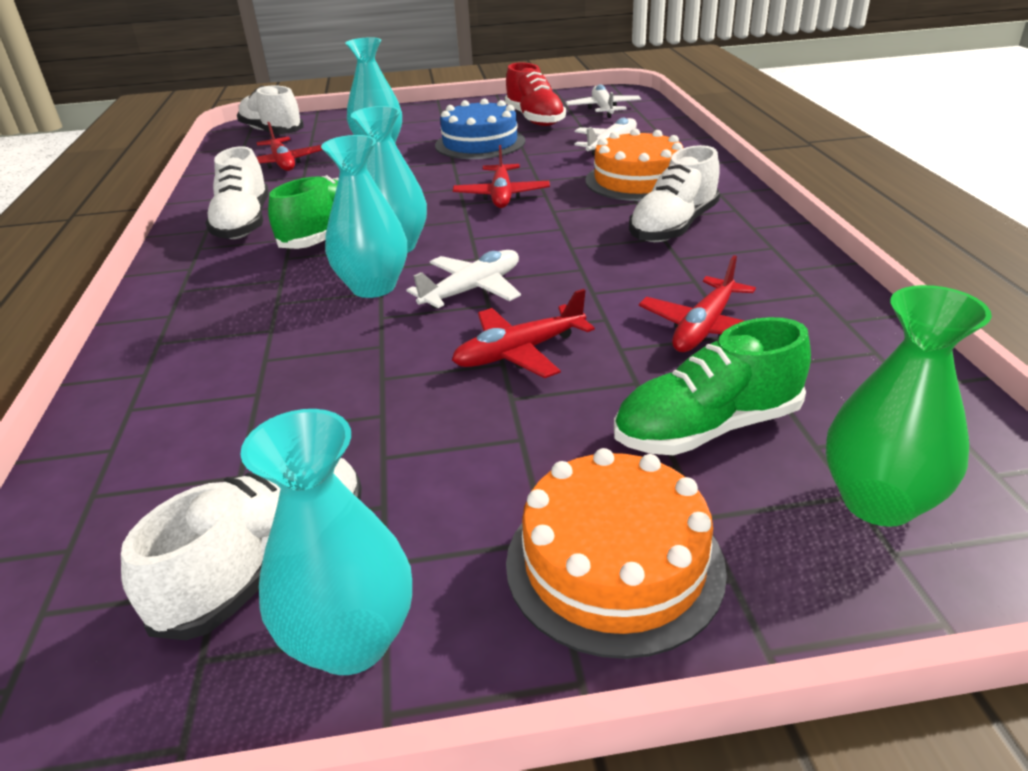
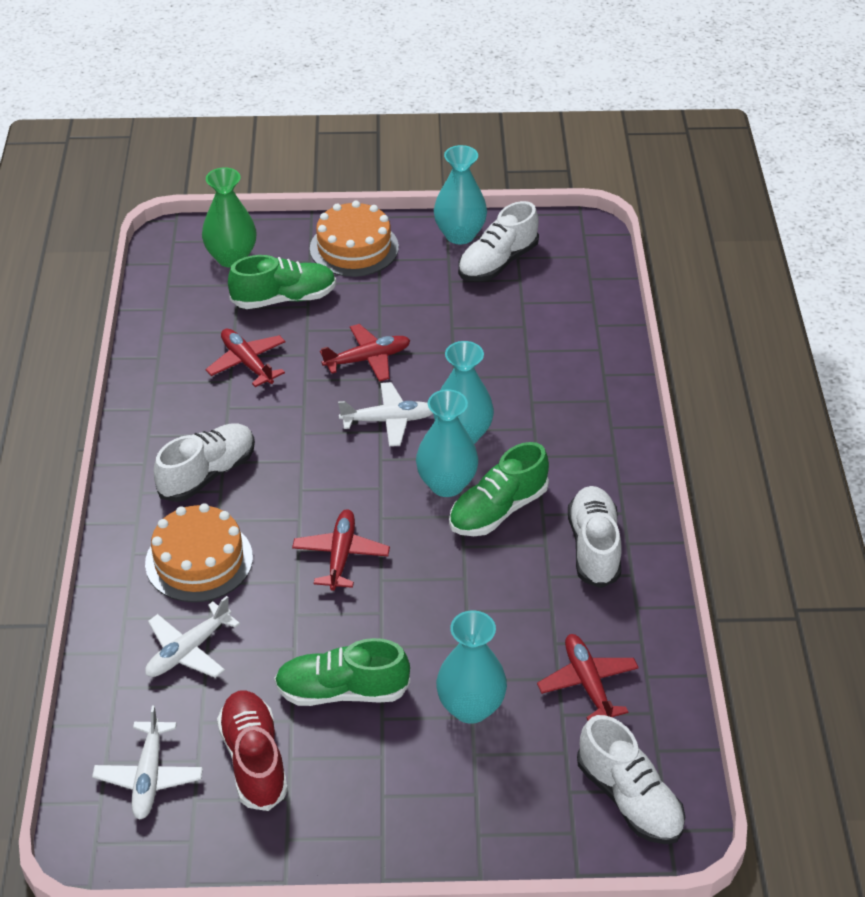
camera: 175 degrees left, 10 degrees up
white plane [407,250,521,309] -> white plane turned 150 degrees counterclockwise [338,382,433,446]
blue cake [435,98,525,159] -> green shoe [274,638,410,706]
red plane [639,255,756,352] -> red plane turned 75 degrees counterclockwise [206,328,286,387]

